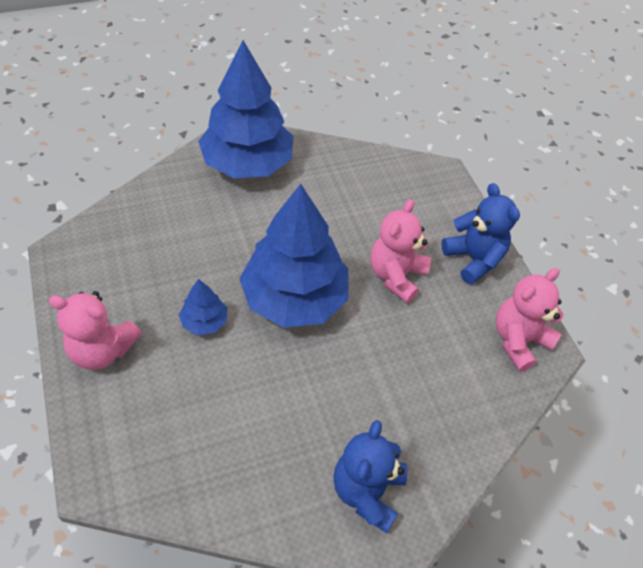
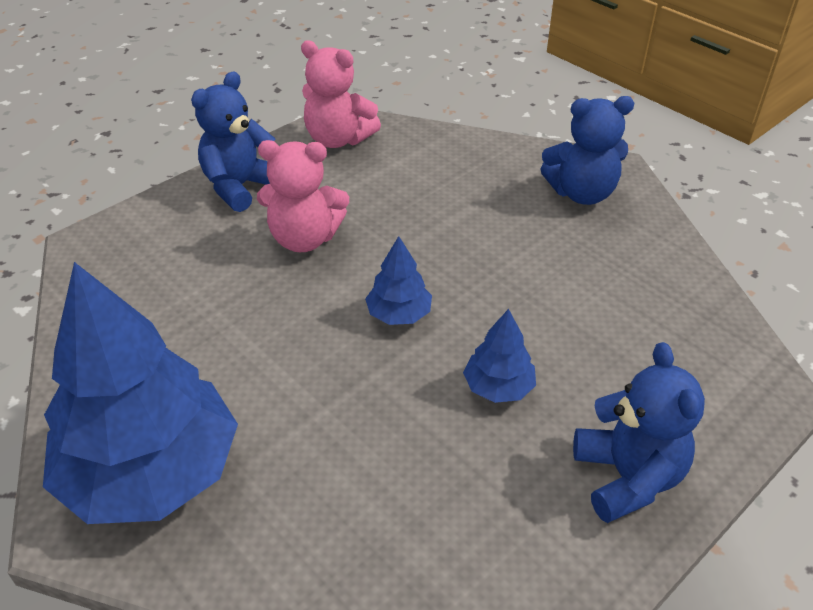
camera: 110 degrees left, 10 degrees down
pink teddy bear [48,291,142,370] -> blue teddy bear [573,342,705,523]
blue tree [239,184,349,328] -> blue tree [365,236,432,325], size x0.43

